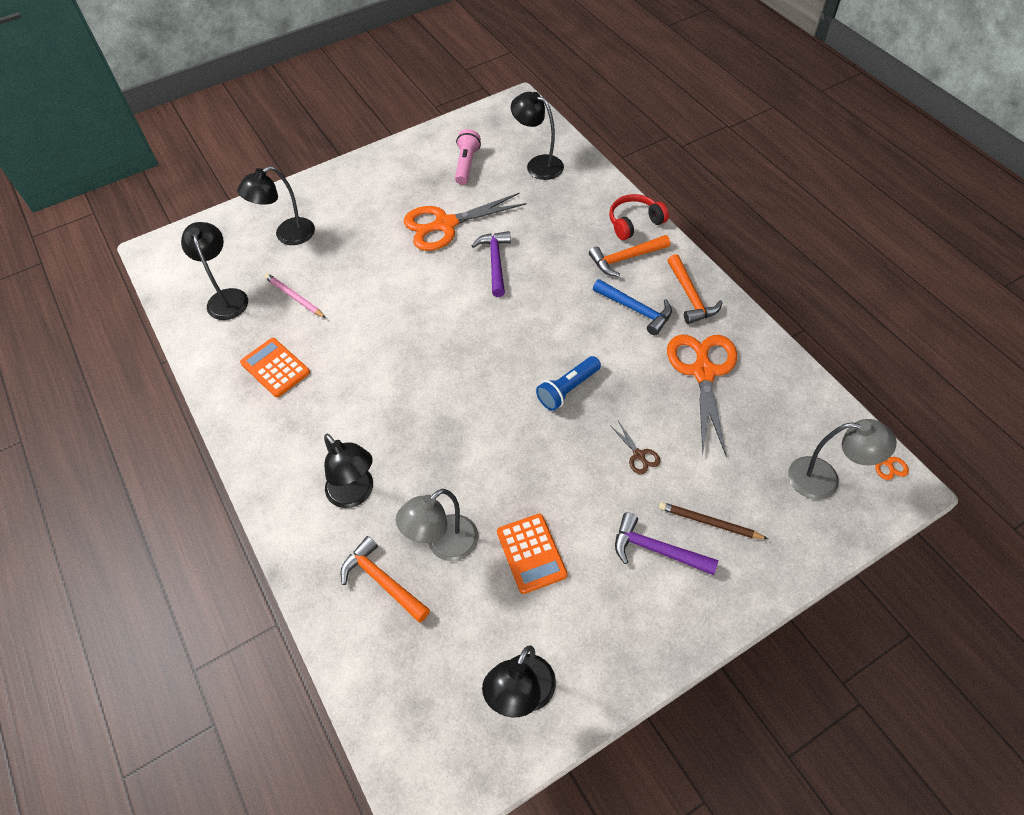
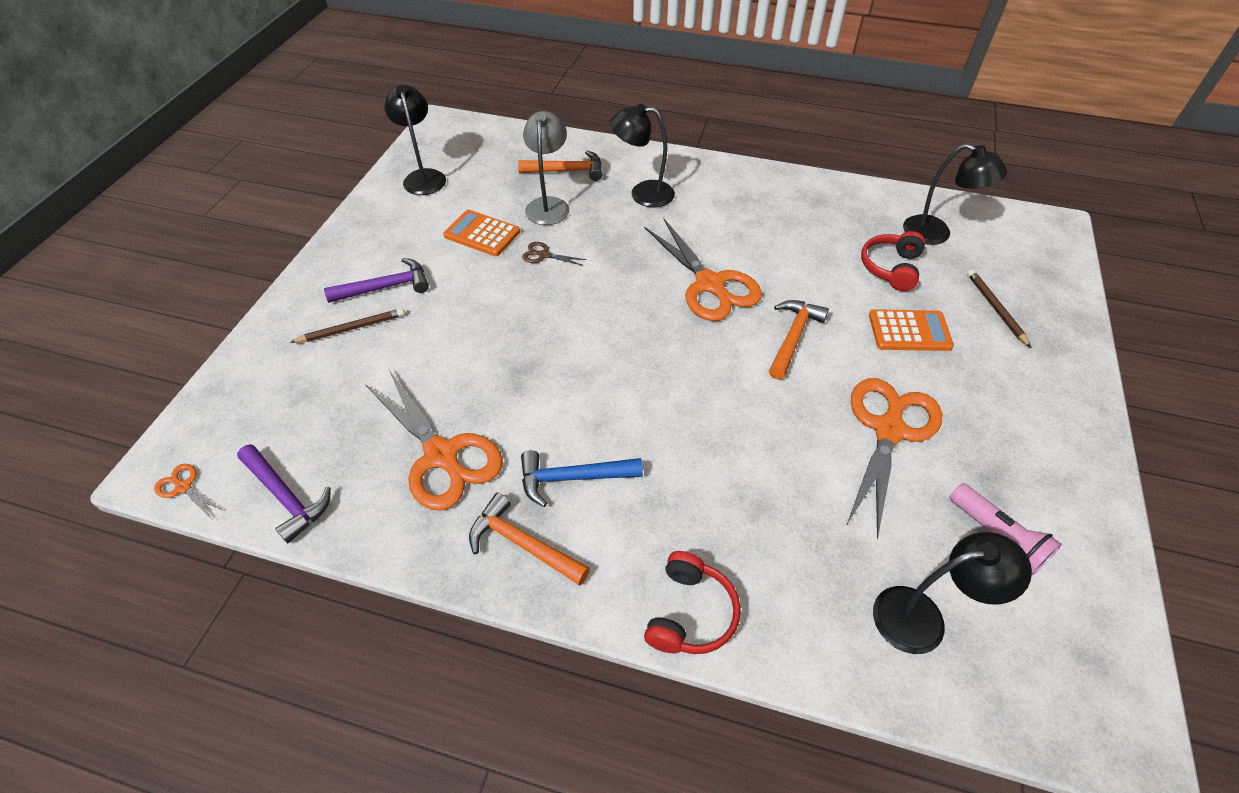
camera: 135 degrees right, 5 degrees down
black lamp [237,166,315,245] -> brown pencil [967,270,1031,348]
orange calculator [240,338,310,397] -> orange calculator moved to [869,309,954,351]
pink pencil [264,273,326,318] -> red headphones [861,231,925,291]
purple hammer [471,231,511,297] -> purple hammer moved to [237,444,331,543]
blue flashlight [536,356,601,411] -> none
orange hammer [589,235,670,277] -> orange hammer moved to [769,300,829,379]
brown scissors [611,421,660,474] -> brown scissors moved to [522,242,587,266]
grey lamp [788,419,897,500] -> none
none -> orange scissors [644,219,762,321]

